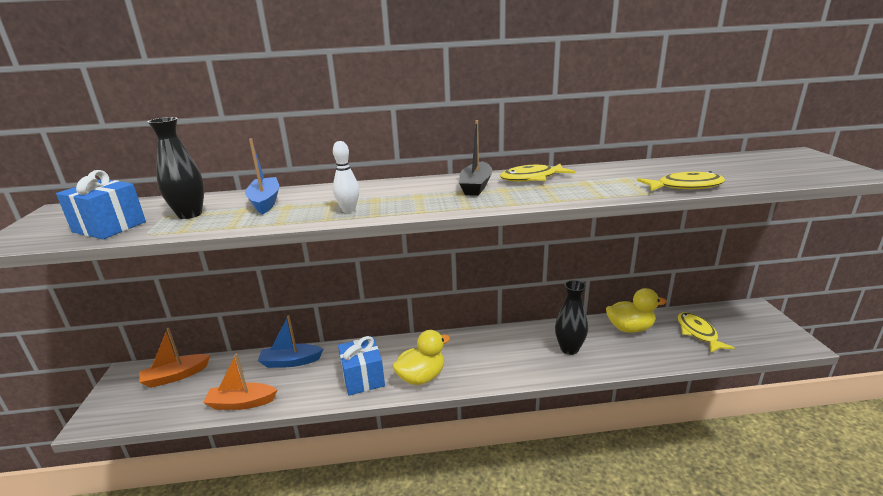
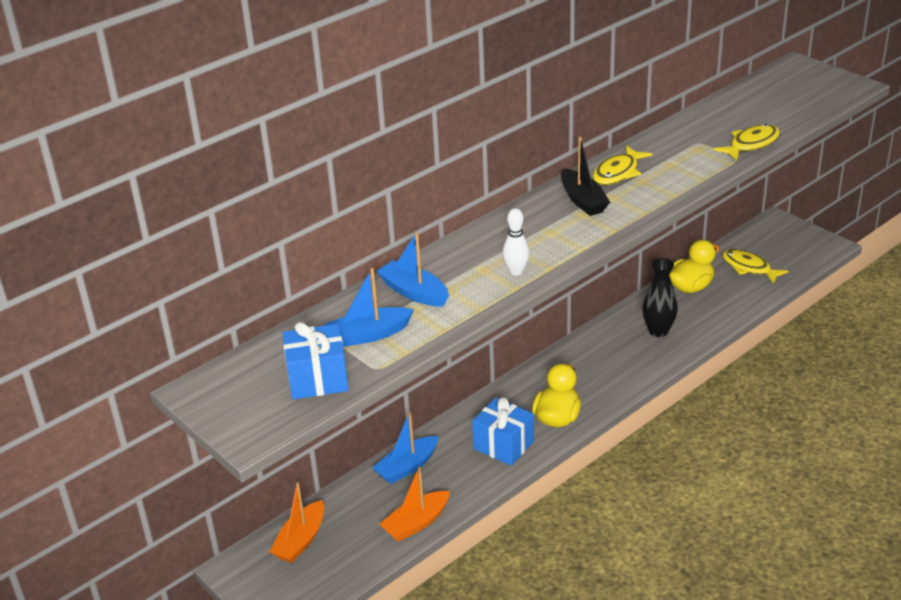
camera: 35 degrees left, 10 degrees up
black vase [148,117,204,219] -> blue boat [325,268,414,347]

